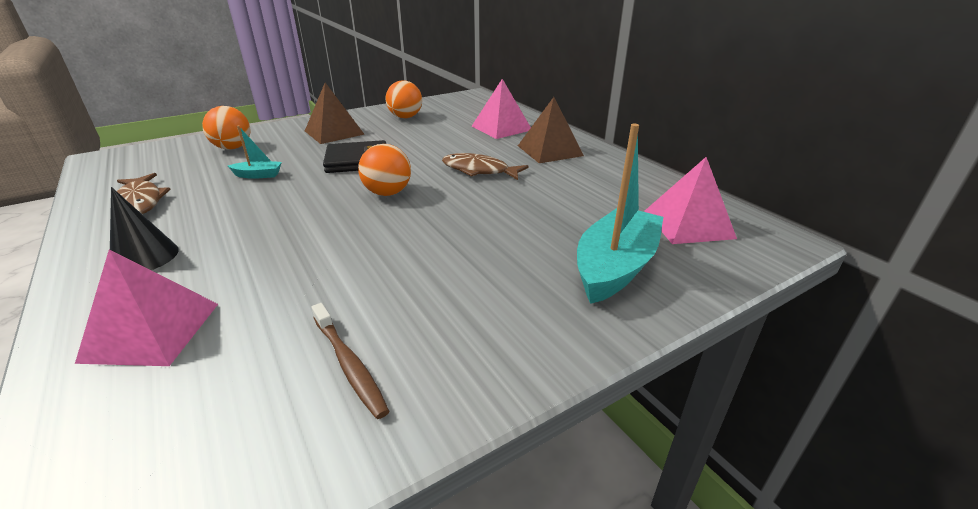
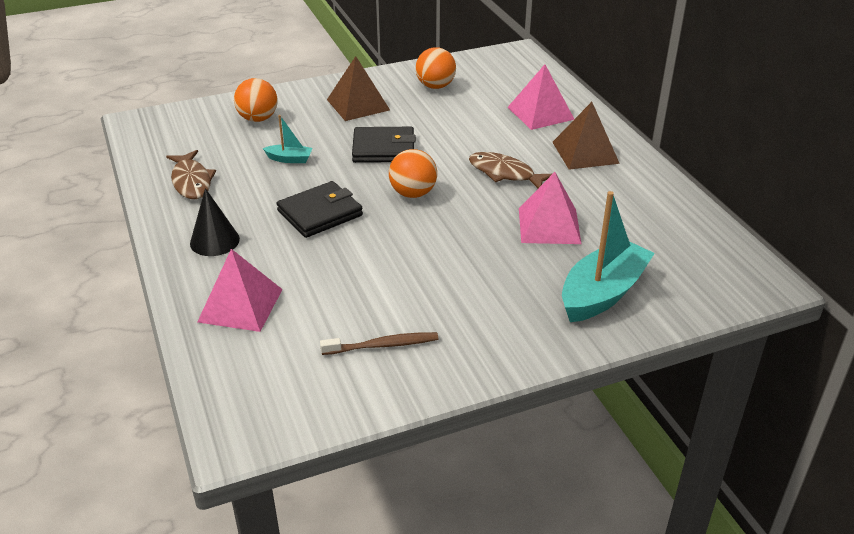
camera: 10 degrees right, 5 degrees up
brown toothbrush [311,303,389,419] -> brown toothbrush turned 75 degrees counterclockwise [320,332,438,355]
pink pyramid [644,157,737,244] -> pink pyramid moved to [519,172,581,244]
none -> black wallet [277,181,363,238]

